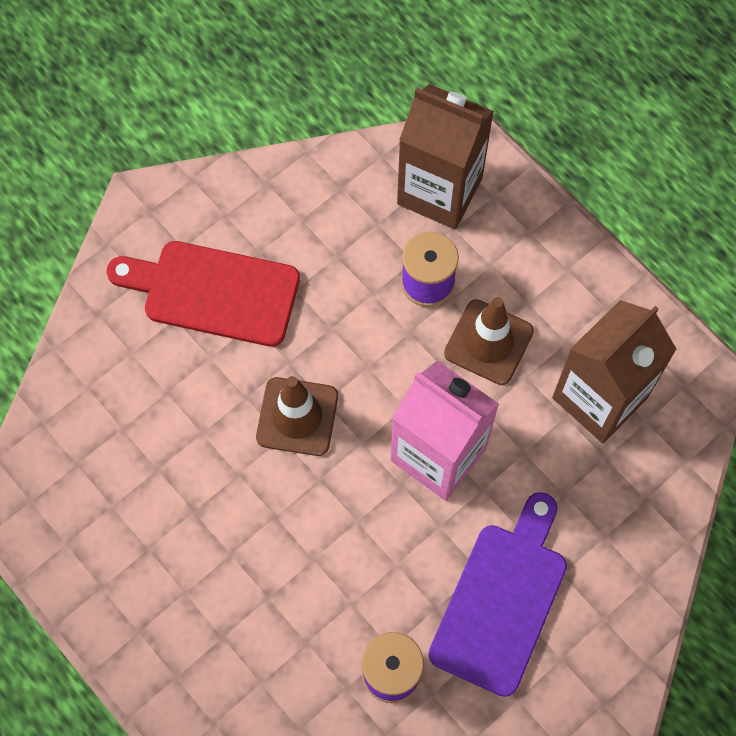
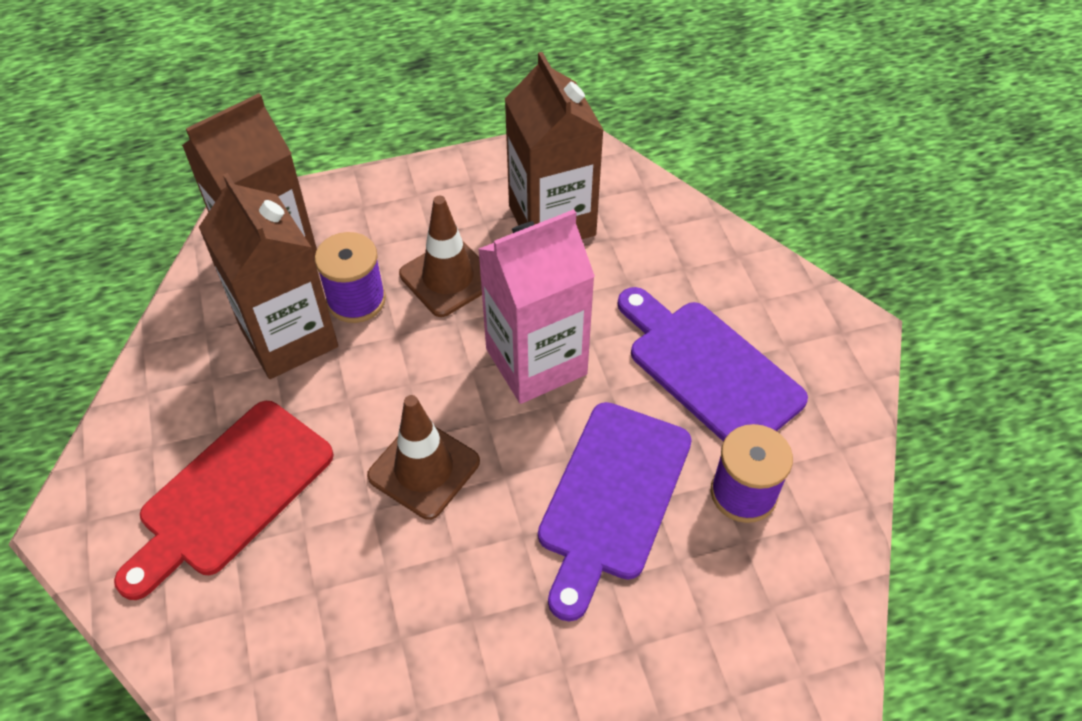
camera: 65 degrees left, 15 degrees down
none -> brown carton [199,173,338,379]
none -> purple cutting board [538,402,692,621]

